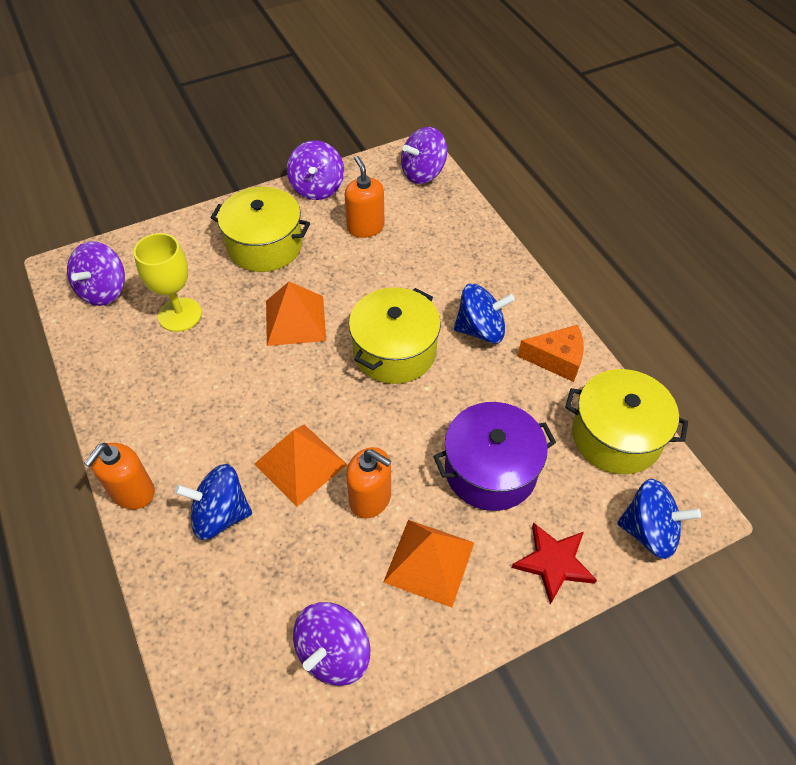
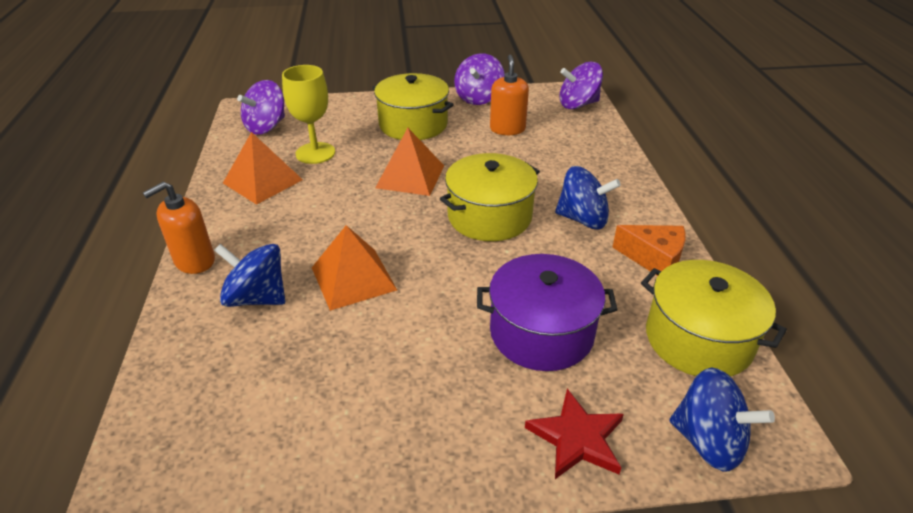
camera: 20 degrees right, 15 degrees down
purple spinning top [293,602,370,686] -> none
orange soap dispenser [346,447,391,519] -> none
orange pyramid [383,520,474,607] -> orange pyramid moved to [223,132,303,205]

